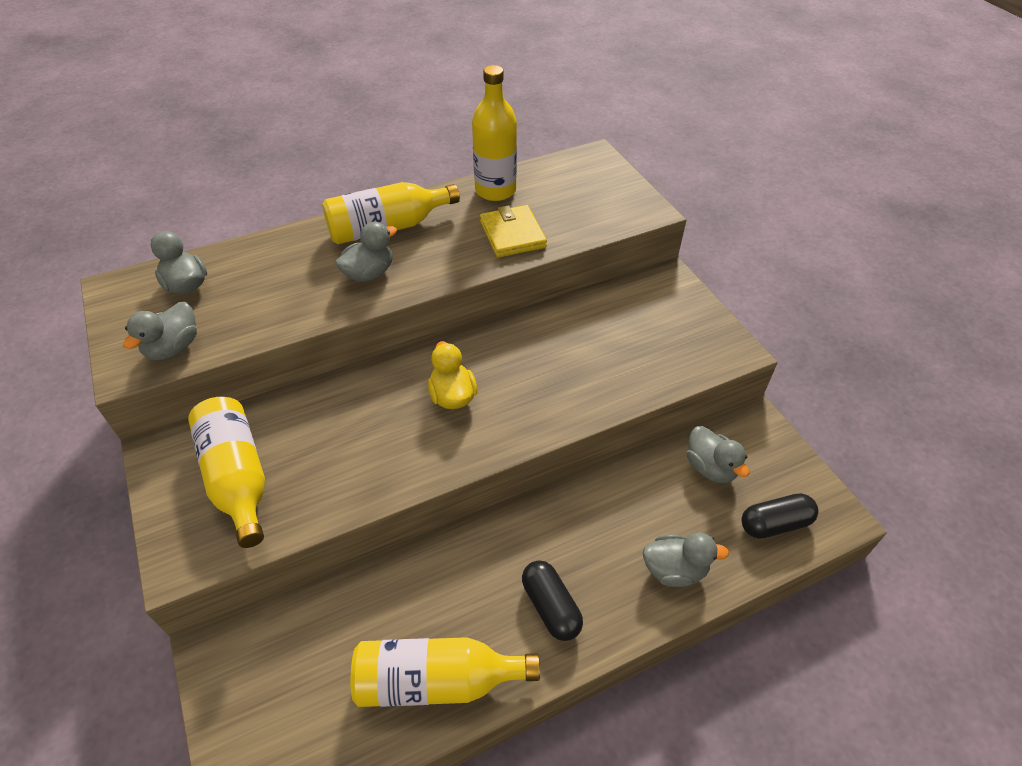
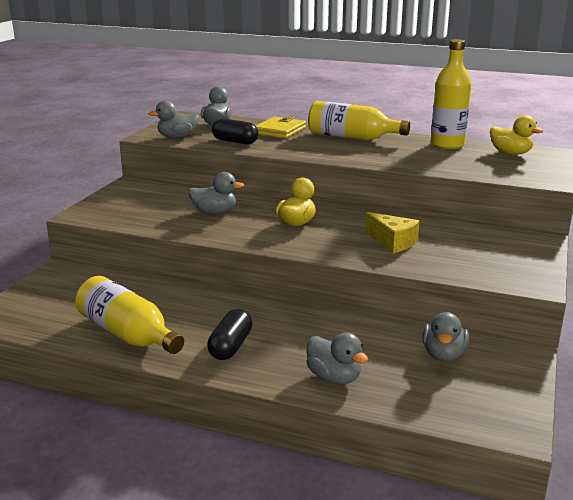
camera: 45 degrees right, 25 degrees down
yellow bottle [188,397,265,548] -> none
grey duck [335,222,397,282] -> grey duck moved to [188,172,244,214]
yellow wallet [480,205,547,258] -> yellow wallet moved to [256,116,306,139]
black capsule [742,493,818,539] -> black capsule moved to [212,118,258,144]
none -> yellow cheese [365,212,420,253]
none -> yellow duck [490,115,543,155]

